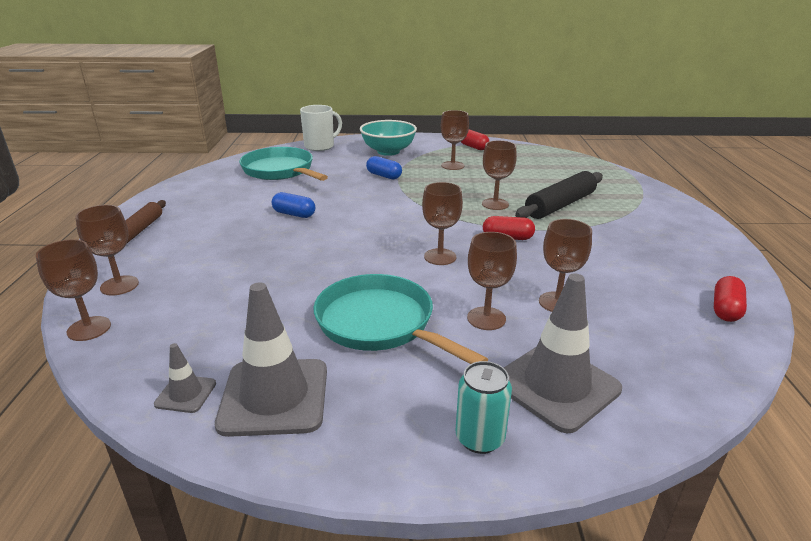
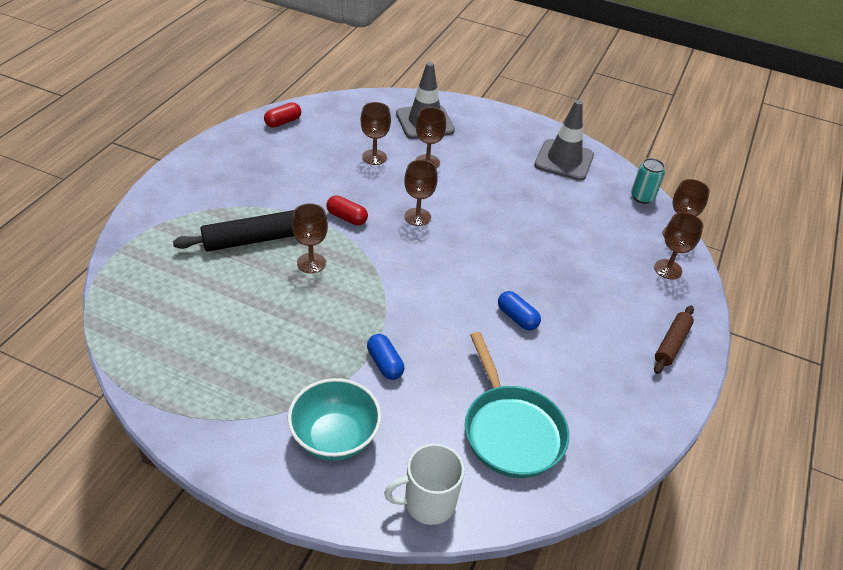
camera: 160 degrees left, 15 degrees up
grey traffic cone [154,343,216,413] -> none
turquoise pan [313,274,488,364] -> none
brown goblet [441,110,469,170] -> none
turquoise can [455,361,512,454] -> turquoise can moved to [631,158,665,204]
red capsule [461,129,489,150] -> none

